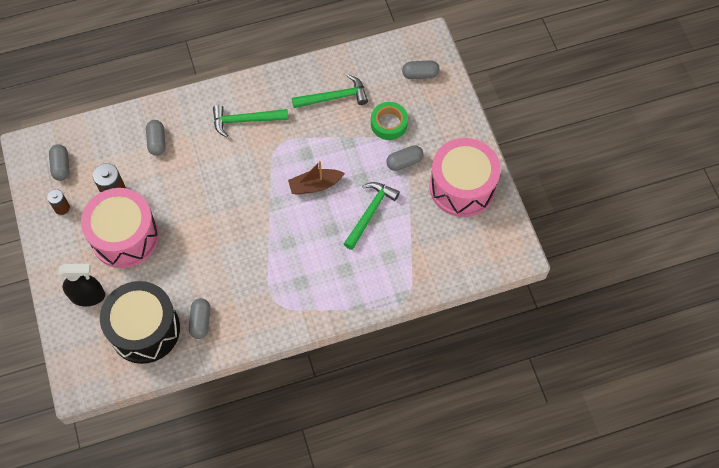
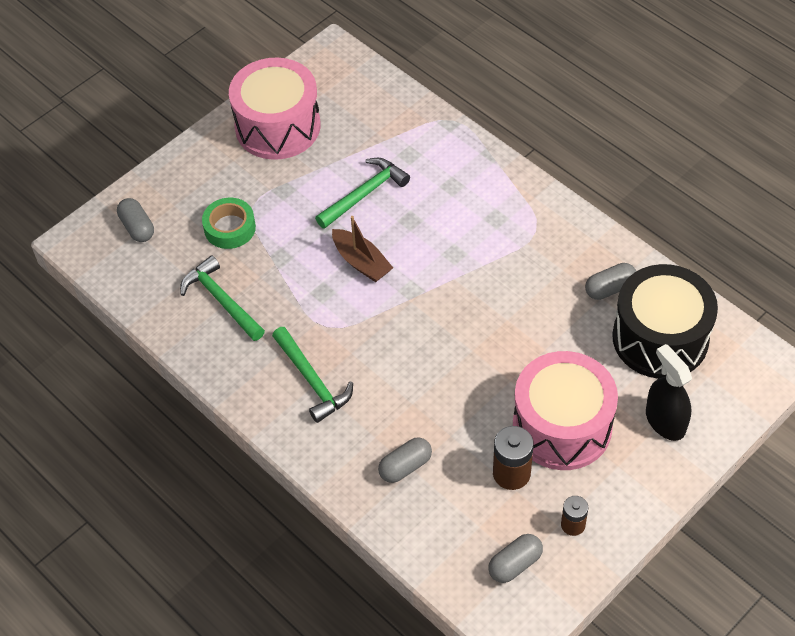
camera: 115 degrees left, 10 degrees down
green hammer [344,182,400,250] -> green hammer turned 135 degrees clockwise [315,158,410,229]
grey capsule [386,145,424,171] -> none

